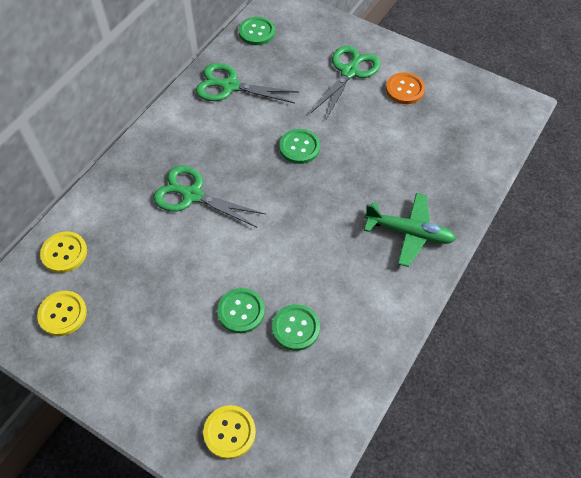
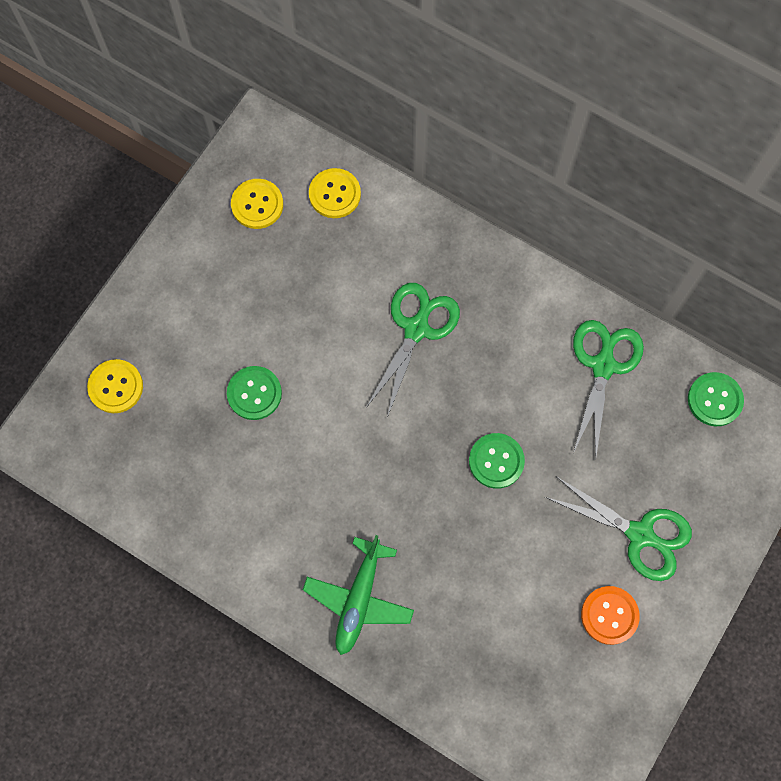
camera: 90 degrees right, 15 degrees up
green button [272,304,320,351] -> none

